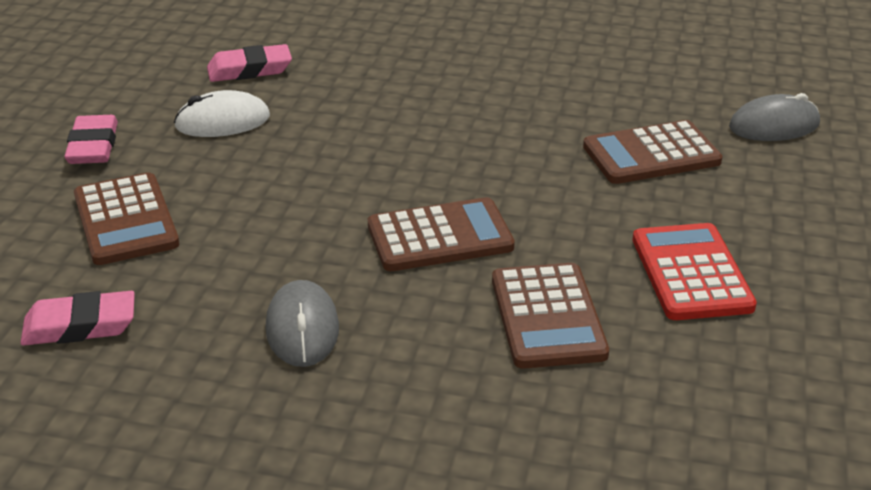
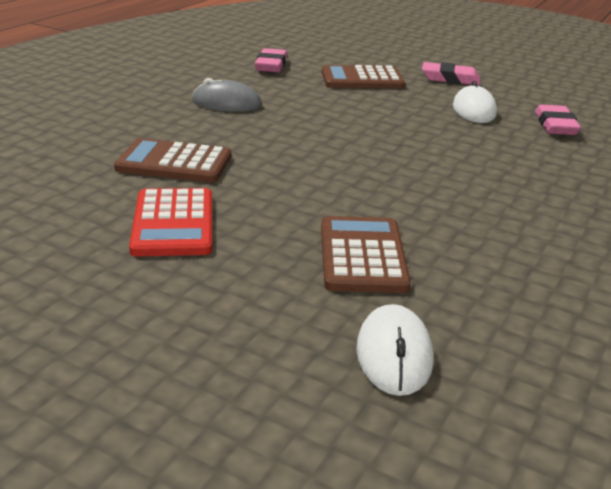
camera: 105 degrees right, 5 degrees down
brown calculator [368,197,515,271] -> none
red calculator [632,223,757,320] -> red calculator turned 75 degrees clockwise [129,188,212,256]
grey mouse [729,93,820,141] -> white mouse [356,304,433,396]

